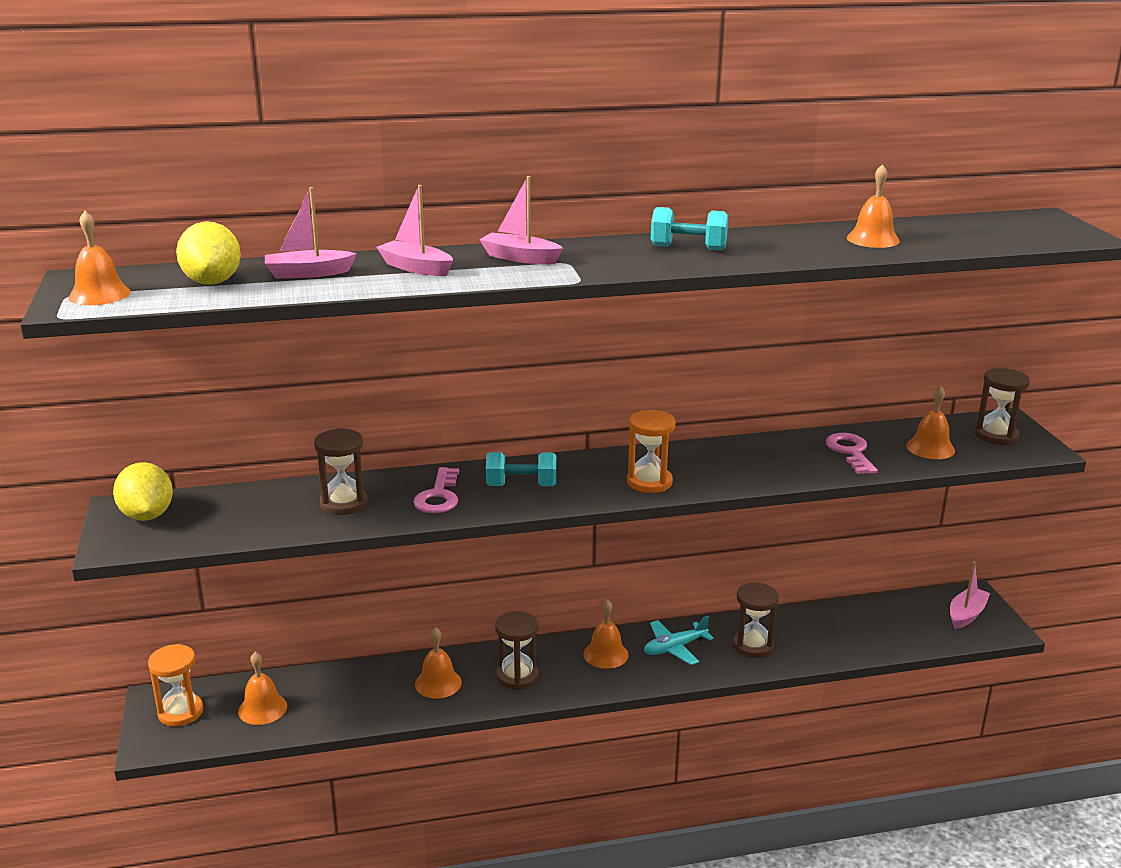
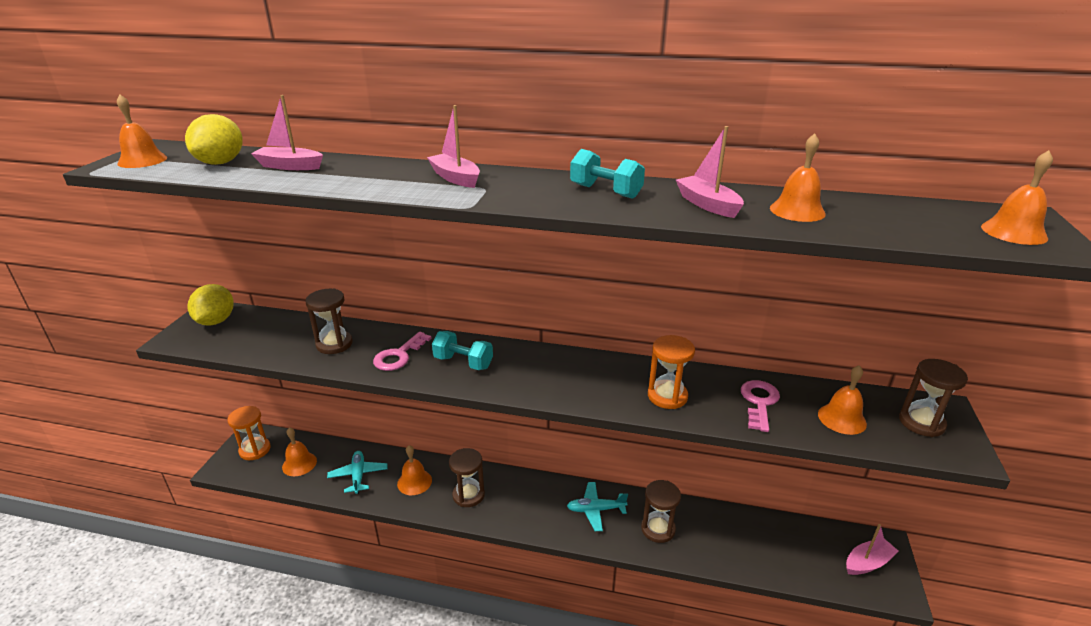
camera: 25 degrees right, 5 degrees up
pink boat [377,185,453,276] -> pink boat moved to [676,126,744,218]
orange bell [584,600,629,669] -> orange bell moved to [981,150,1053,245]
orange hourglass [627,410,676,493] -> orange hourglass moved to [648,335,695,409]
none -> turquoise plane [327,451,387,494]

